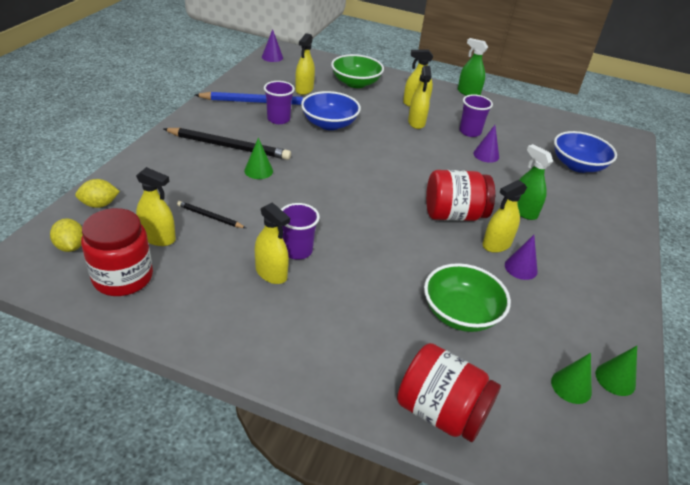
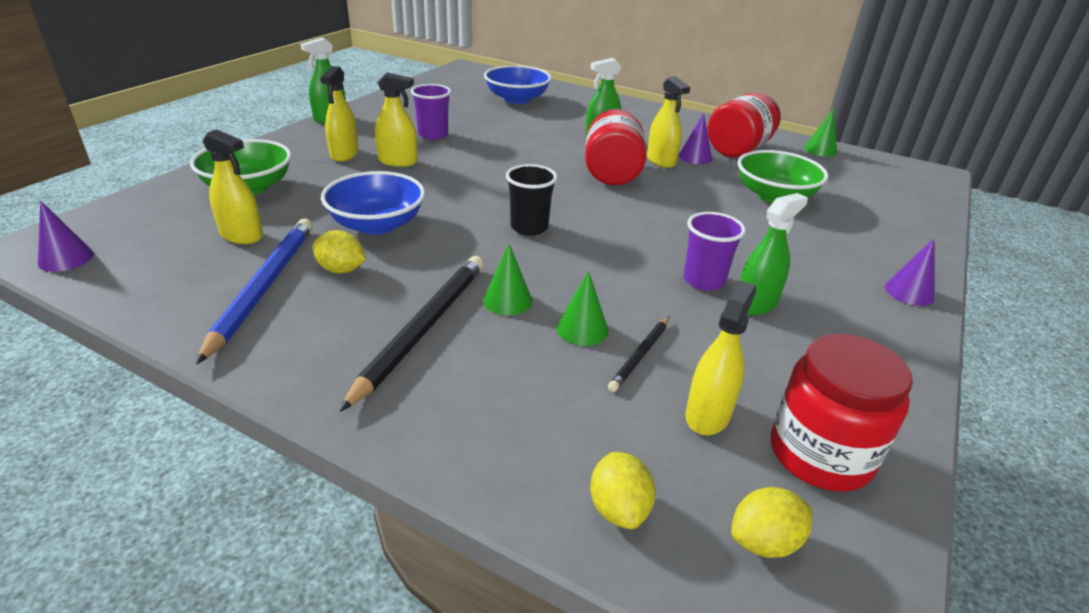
camera: 80 degrees left, 5 degrees down
yellow spray bottle [255,202,290,284] -> green spray bottle [740,193,808,315]
purple cup [264,81,295,124] -> yellow lemon [312,230,366,273]
red jar [397,343,501,442] -> red jar moved to [708,93,781,157]
purple cone [473,125,499,163] -> purple cone moved to [885,239,935,306]
green cone [551,353,592,404] -> green cone moved to [557,270,608,346]
none -> black cup [506,164,557,236]

